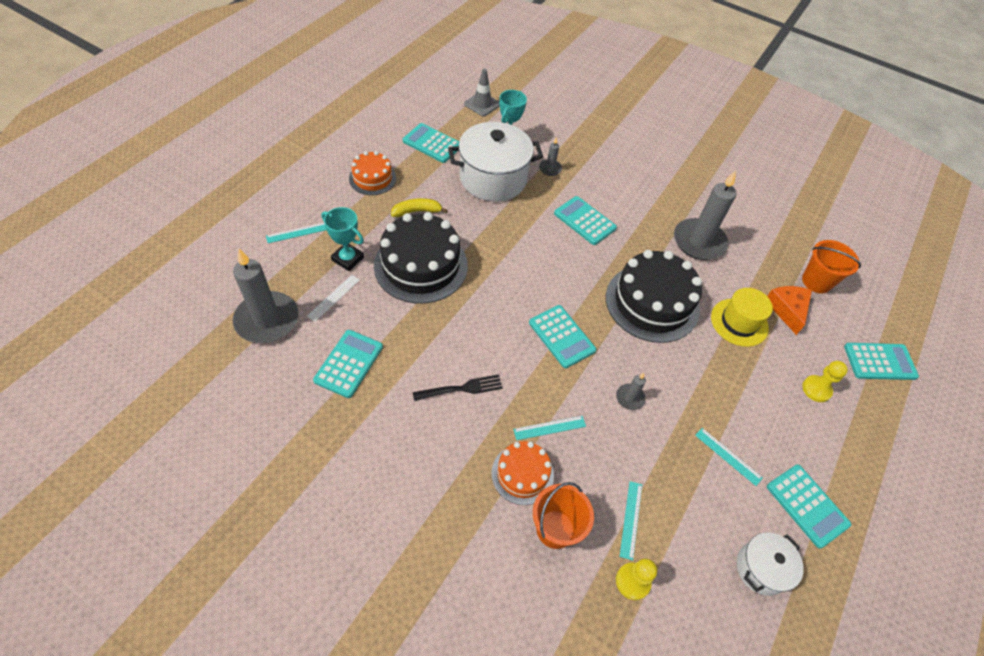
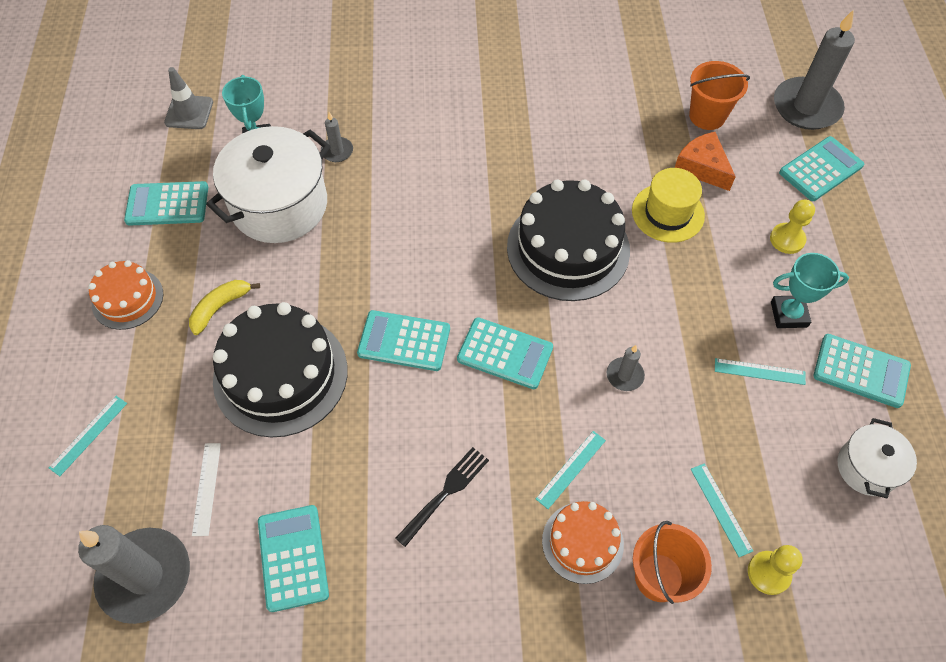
camera: 30 degrees left, 5 degrees up
turquoise trophy [321,207,364,271] -> turquoise trophy moved to [771,253,849,328]
turquoise calculator [554,196,617,245] -> turquoise calculator moved to [357,310,450,371]
grey candle [674,170,736,260] -> grey candle moved to [774,9,855,130]

